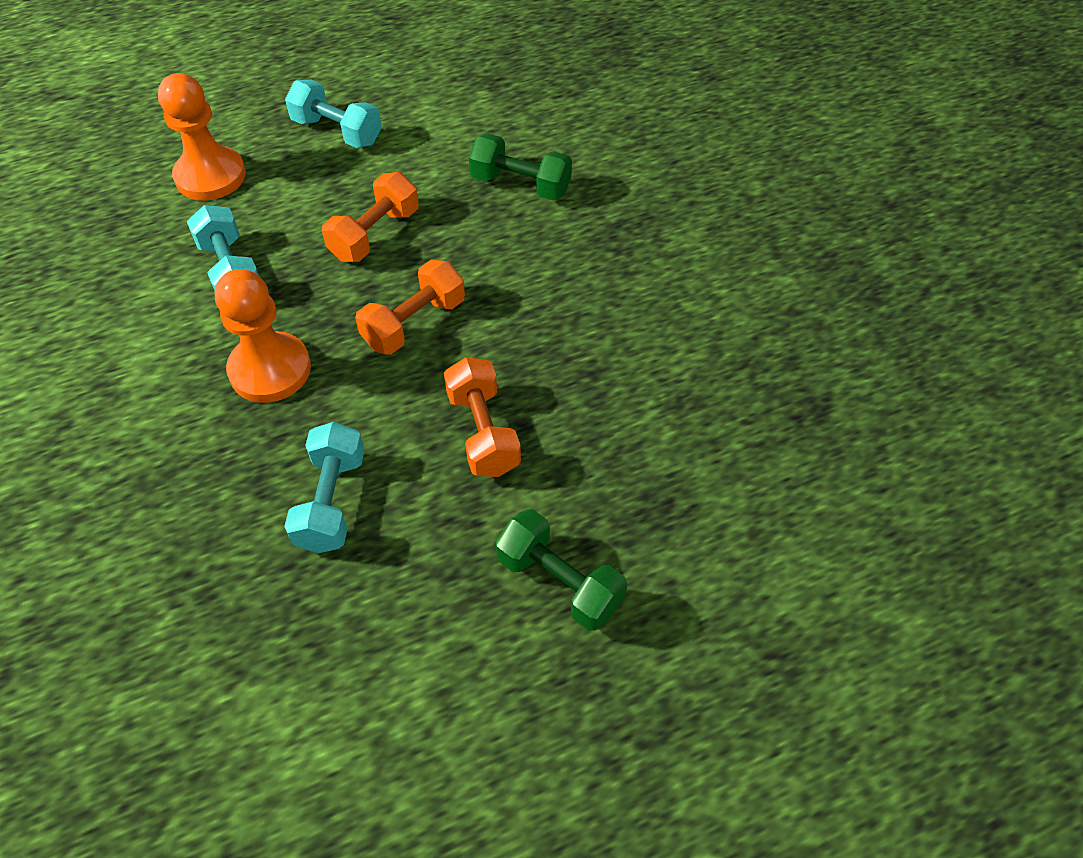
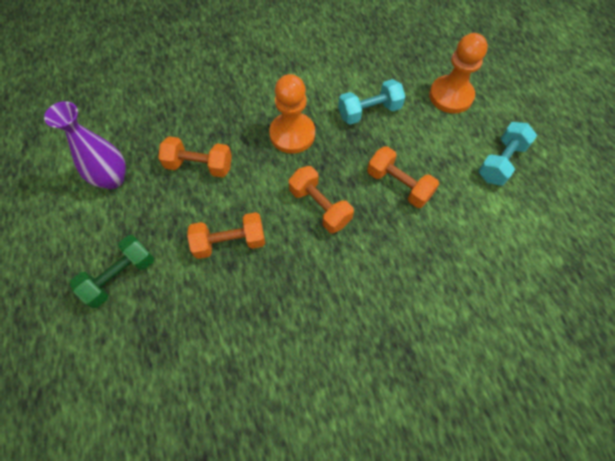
camera: 95 degrees right, 10 degrees up
turquoise dumbbell [284,422,365,553] -> orange dumbbell [158,136,232,178]
green dumbbell [469,134,572,200] -> none
none -> purple vase [44,101,126,189]

